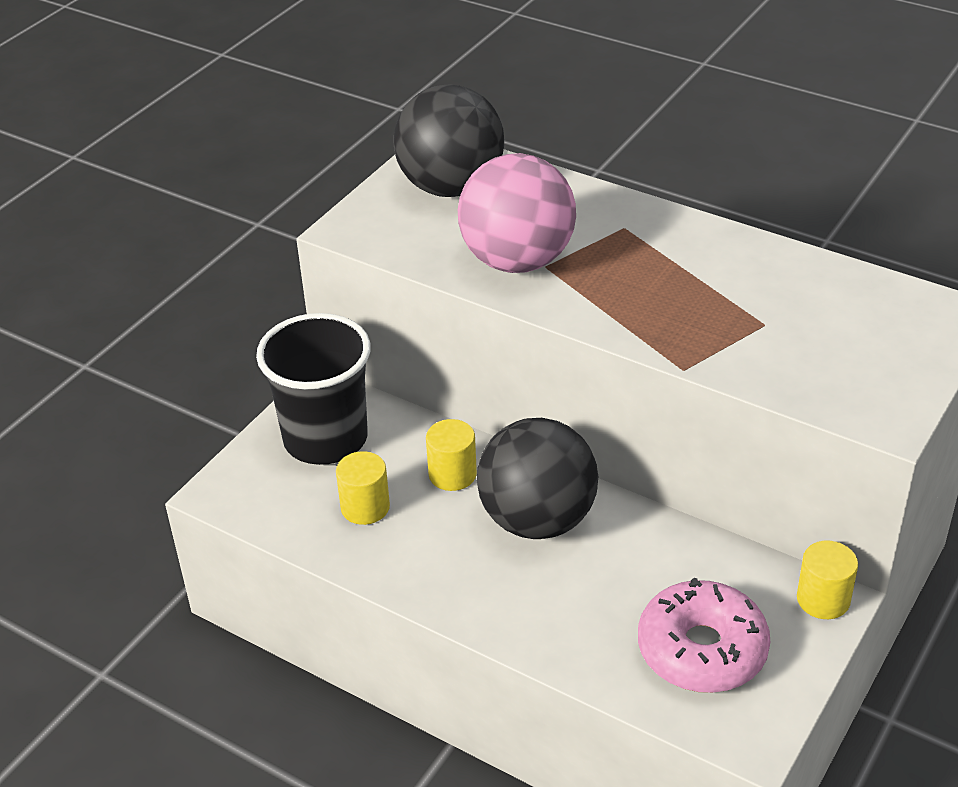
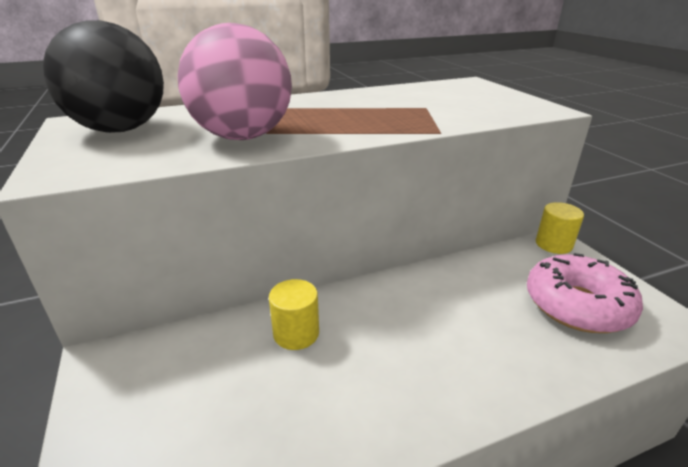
camera: 55 degrees left, 10 degrees down
black cup [256,313,371,465] -> none
yellow cylinder [336,451,390,525] -> none
black ball [477,418,598,539] -> none

